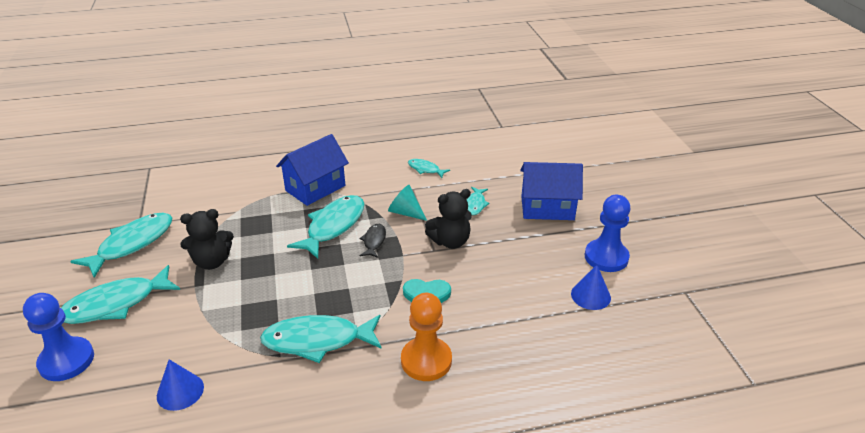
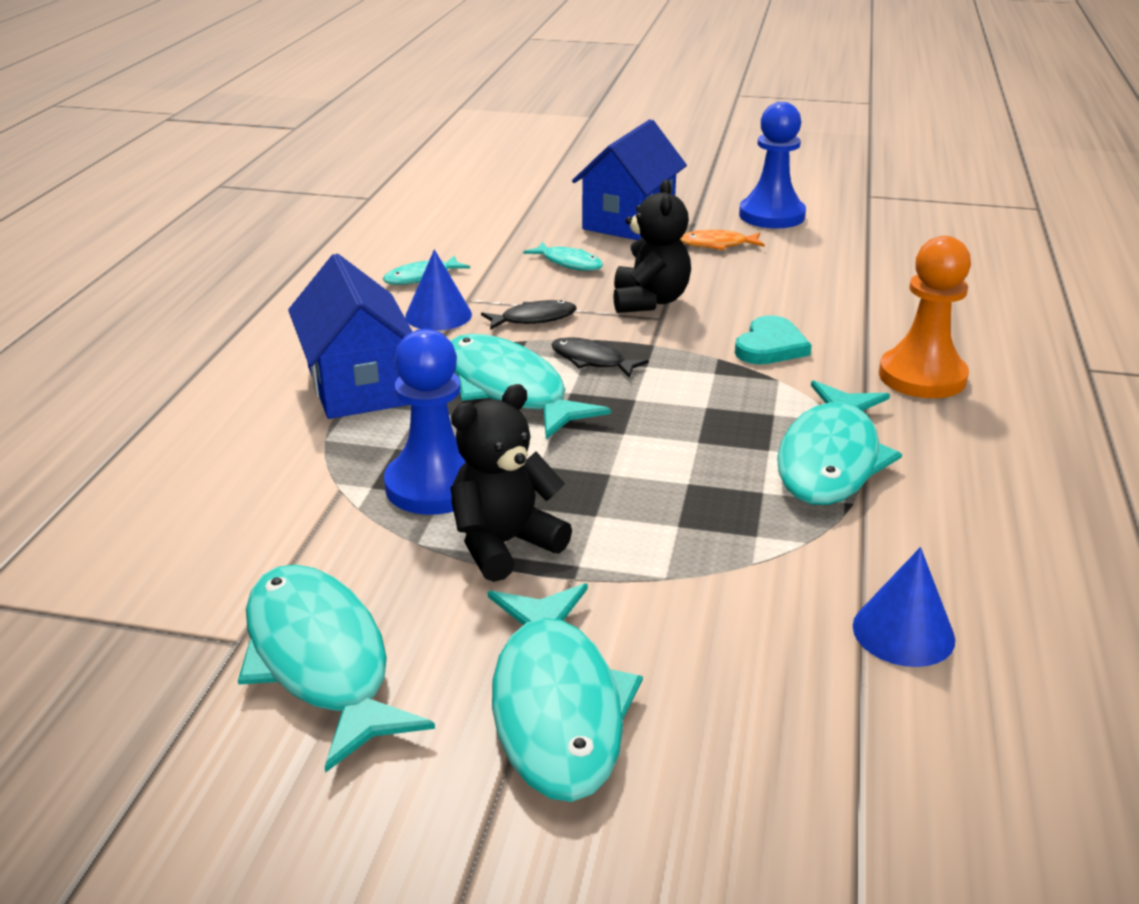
camera: 65 degrees left, 5 degrees down
blue pawn [23,293,94,381] -> blue pawn moved to [384,329,466,515]
black teddy bear [180,209,234,270] -> black teddy bear turned 135 degrees counterclockwise [450,384,572,582]
turquoise cone [388,185,427,221] -> black fish [481,300,576,330]
blue cone [571,265,611,310] -> blue cone moved to [405,249,472,331]
none -> orange fish [680,230,765,250]

